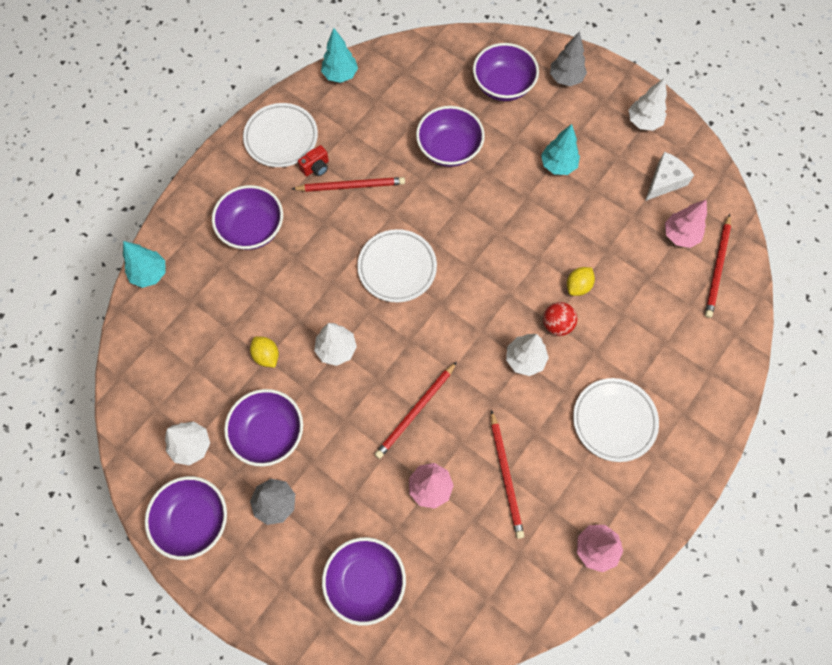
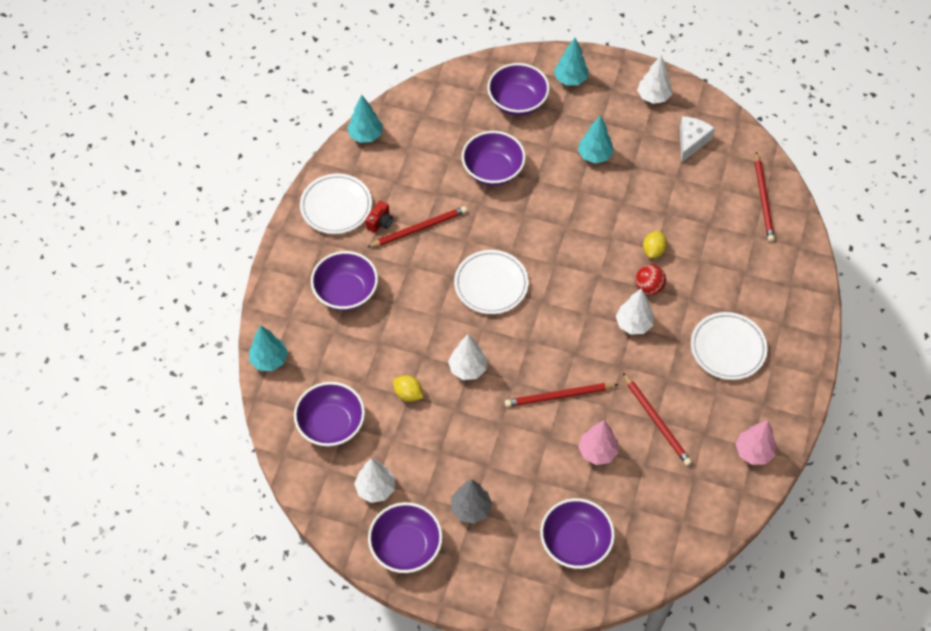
camera: 20 degrees left, 10 degrees down
purple bowl [224,389,303,467] -> purple bowl moved to [294,382,365,447]
red pencil [375,362,457,459] -> red pencil turned 60 degrees clockwise [505,383,619,407]
grey tree [550,31,587,86] -> turquoise tree [554,38,589,85]
pink tree [665,199,707,248] -> none

